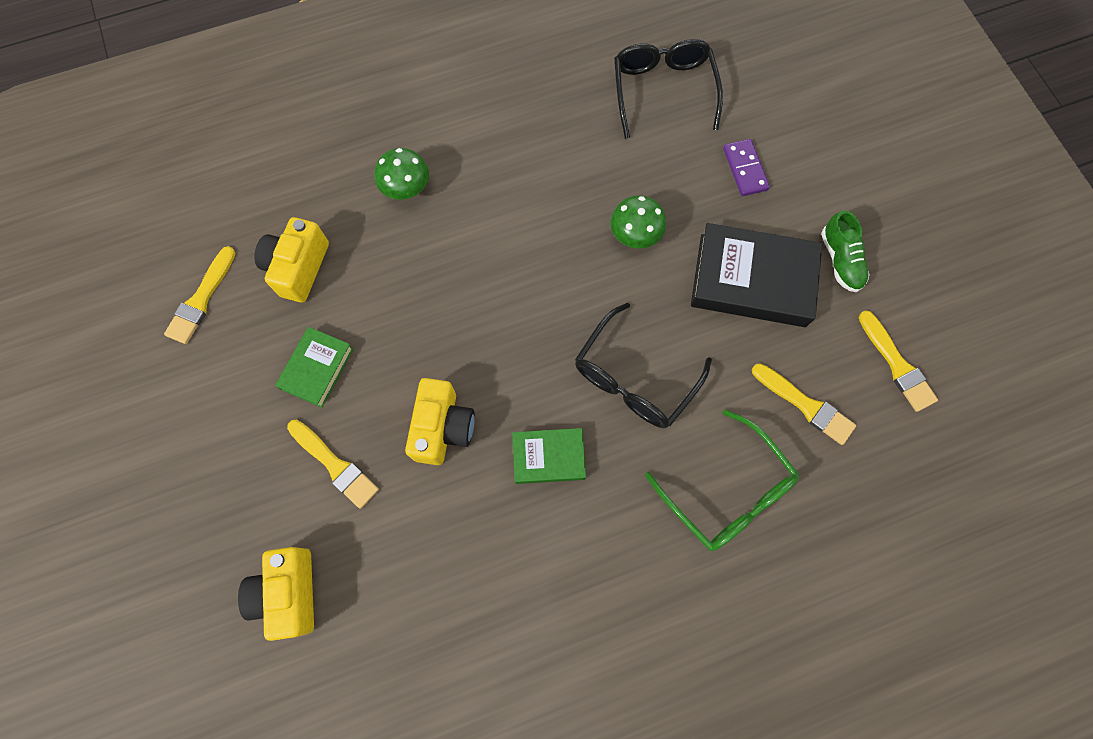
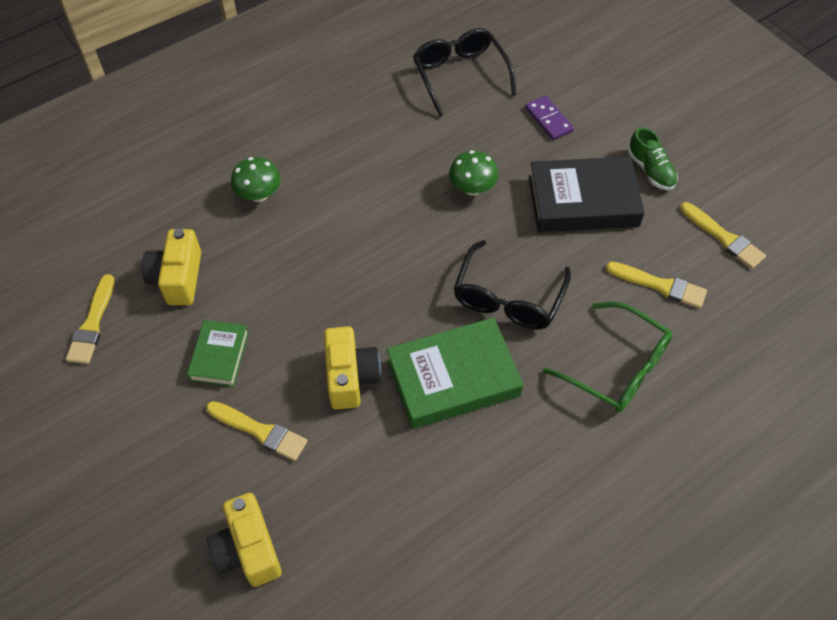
camera: 15 degrees left, 15 degrees down
green book [512,428,586,484] -> green book [387,317,524,429], size x1.78

